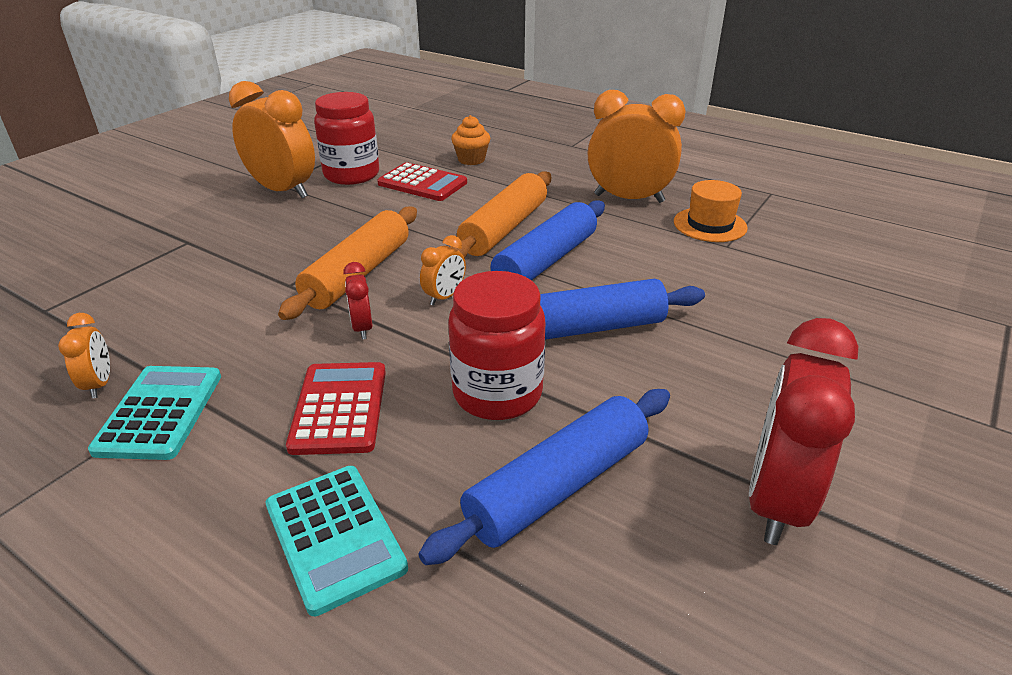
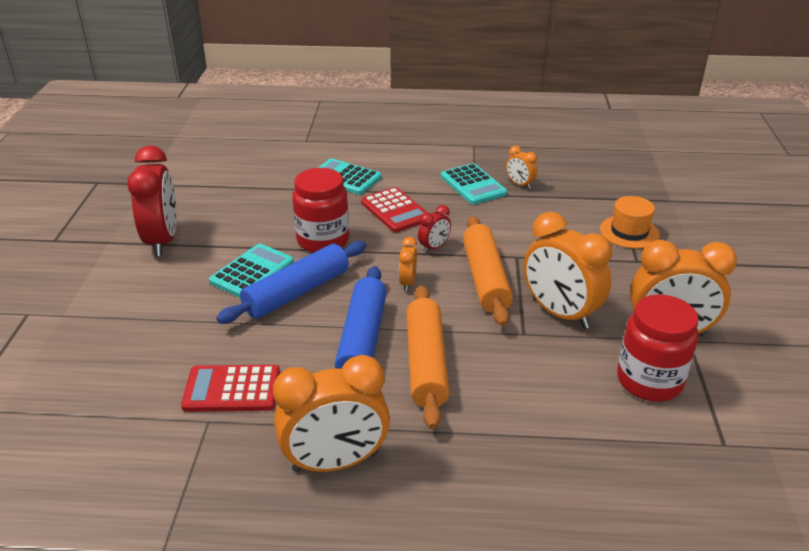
camera: 150 degrees right, 0 degrees up
red clock [343,262,373,339] -> red clock turned 90 degrees clockwise [418,205,451,253]
red calculator [377,162,467,201] -> red calculator moved to [181,365,280,412]
blue rolling pin [418,389,670,565] -> none
orange cupcake [451,115,491,165] -> none
orange hat [674,180,748,242] -> orange hat moved to [600,196,660,249]
none -> turquoise calculator [209,243,294,298]
none -> orange clock [524,212,612,329]

